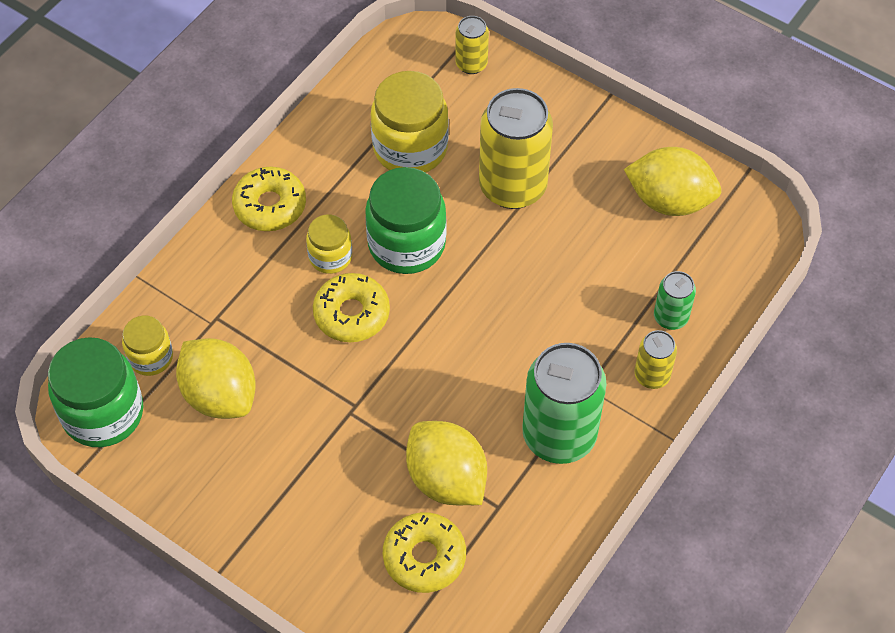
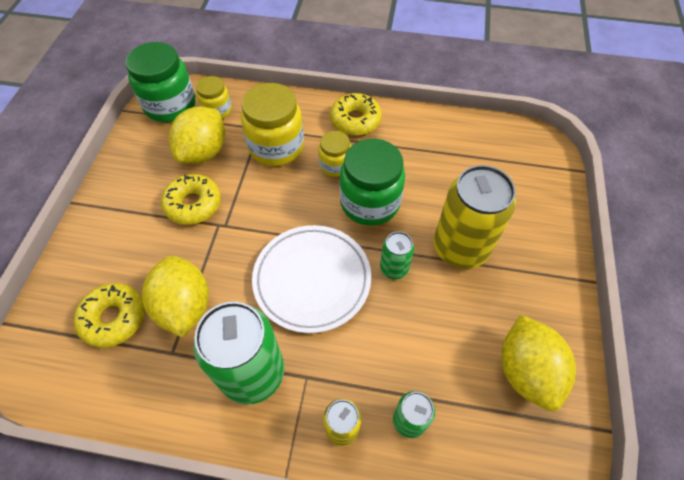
camera: 65 degrees right, 0 degrees up
yellow donut [313,273,390,342] -> yellow donut moved to [161,174,221,225]
yellow jar [371,71,449,173] -> yellow jar moved to [241,83,304,166]
yellow lemon [406,421,487,505] -> yellow lemon turned 45 degrees counterclockwise [142,256,209,338]
yellow can [455,16,489,74] -> none
none -> white plate [252,225,371,333]
none -> green can [380,232,414,280]

